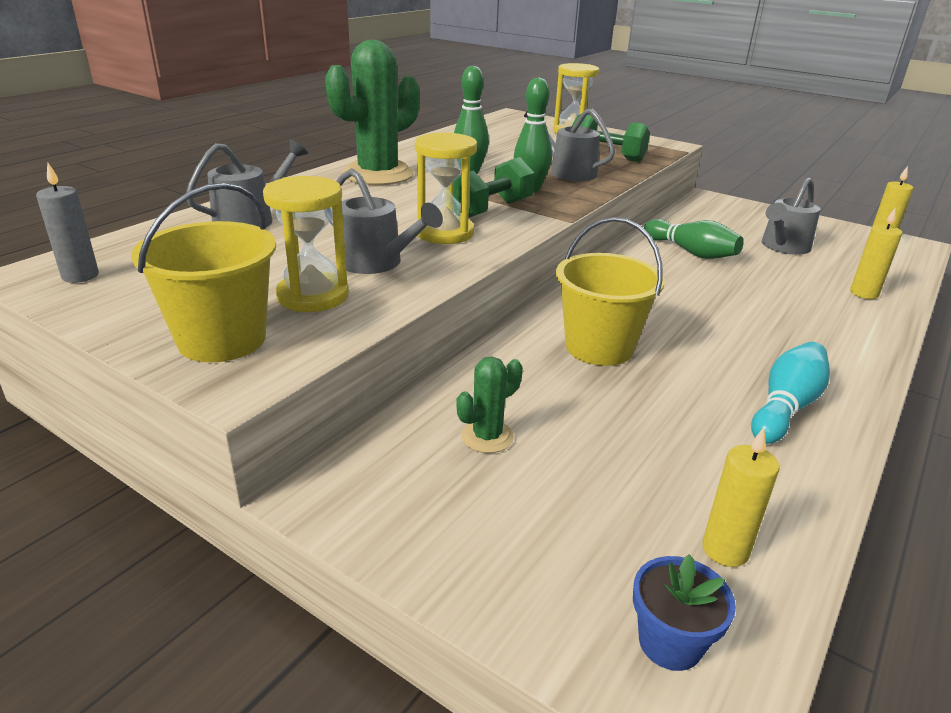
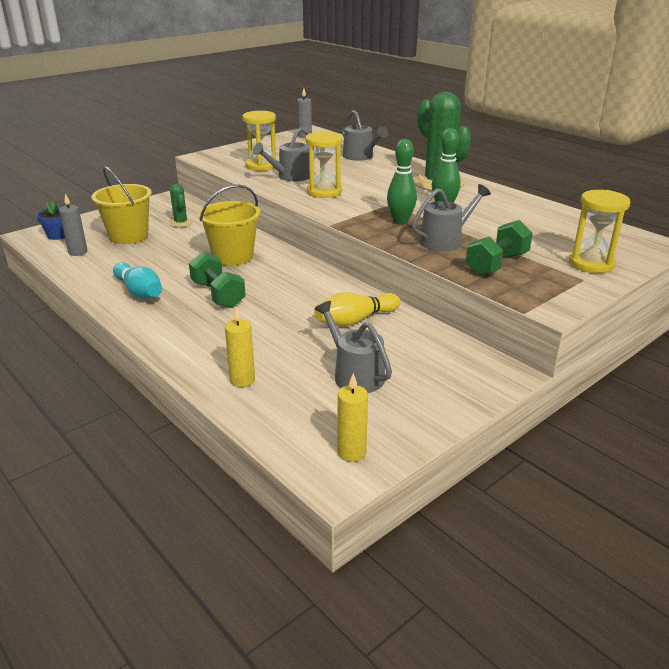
camera: 105 degrees right, 0 degrees up
yellow bucket [131,182,276,362] -> yellow bucket moved to [91,166,152,244]
green dumbbell [454,157,535,218] -> green dumbbell moved to [189,252,246,308]
green bowling pin [644,219,744,259] -> yellow bowling pin [315,292,400,326]
yellow candle [702,428,780,567] -> grey candle [59,194,87,256]

